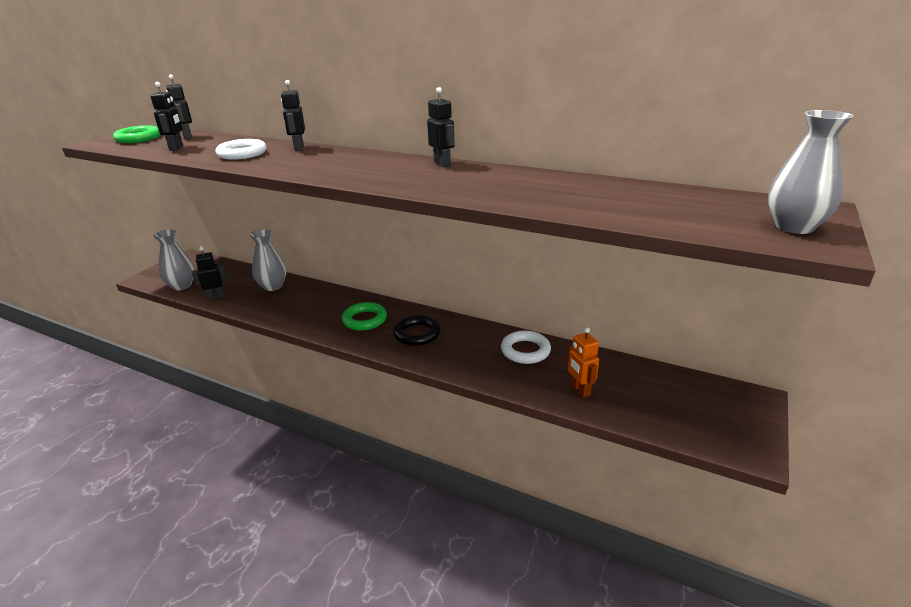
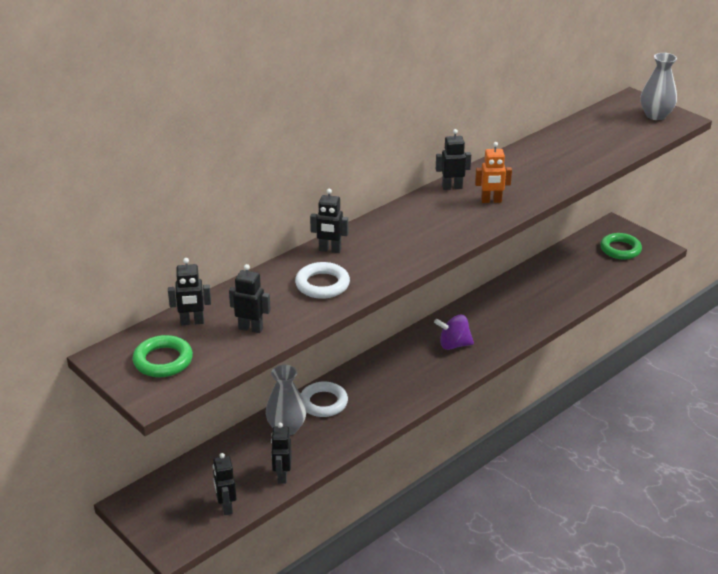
camera: 70 degrees left, 5 degrees up
grey vase [153,230,195,290] -> black robot [213,453,237,515]
green ring [342,302,387,331] -> green ring moved to [600,233,642,260]
black ring [393,315,440,346] -> purple spinning top [434,315,474,350]
white ring [501,330,551,364] -> white ring moved to [301,381,348,417]
orange robot [567,327,599,398] -> orange robot moved to [475,142,512,203]

